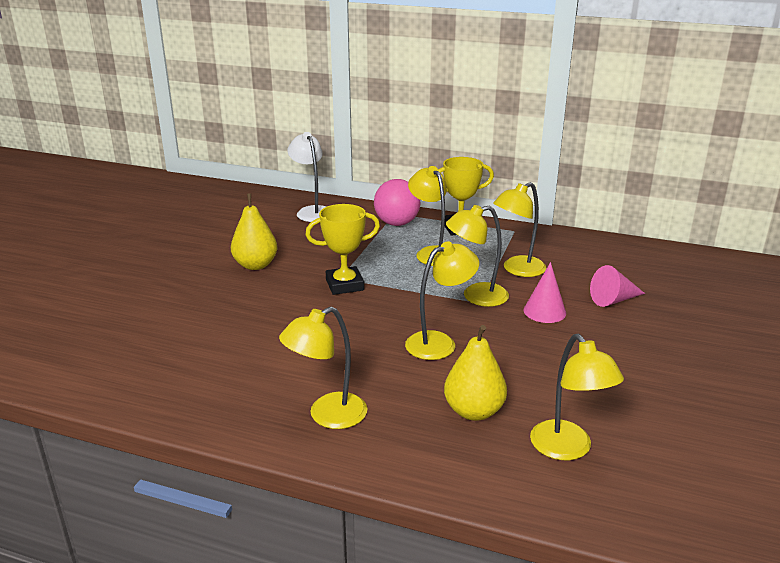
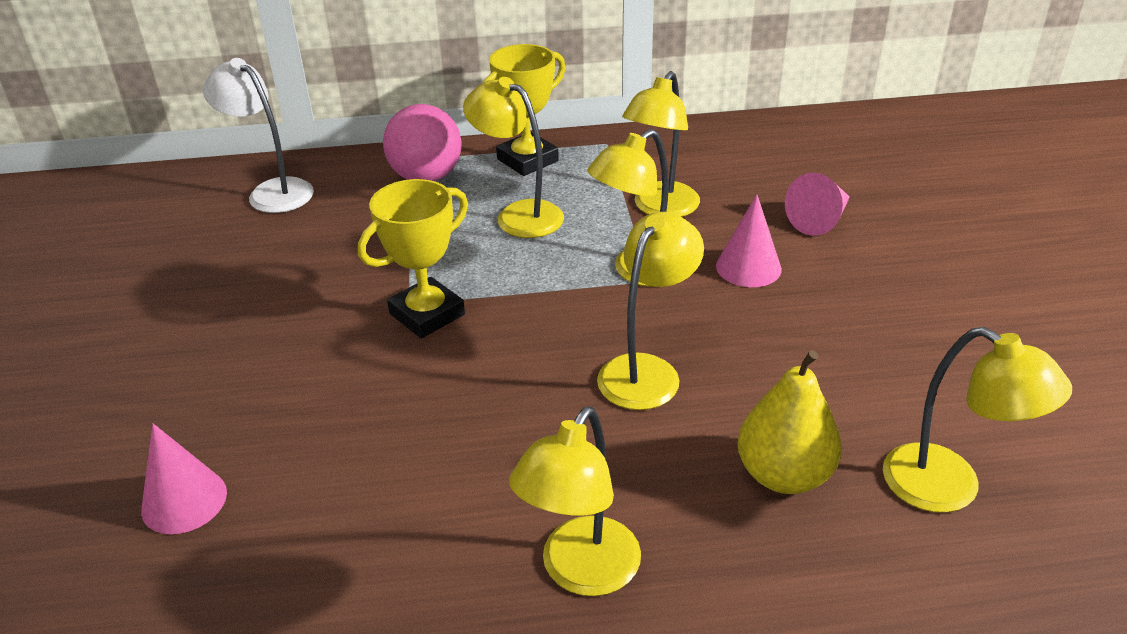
camera: 25 degrees left, 10 degrees up
yellow pear [231,193,277,270] -> none
none -> pink cone [141,424,227,534]

